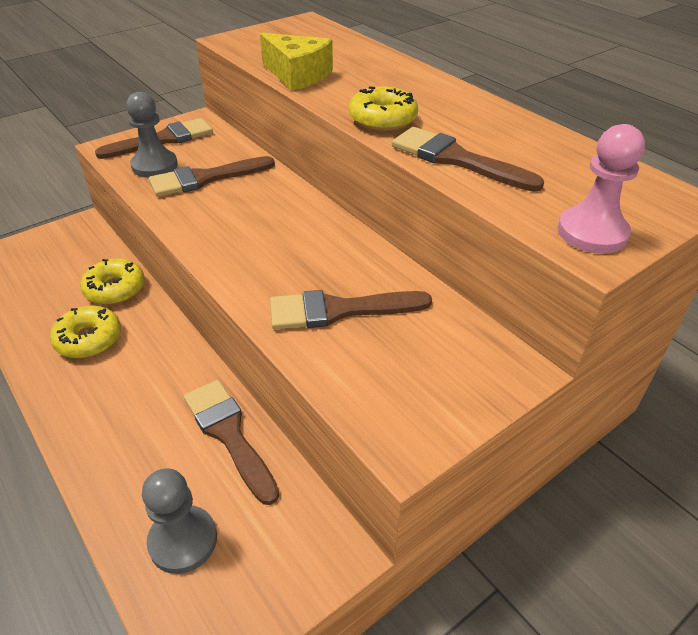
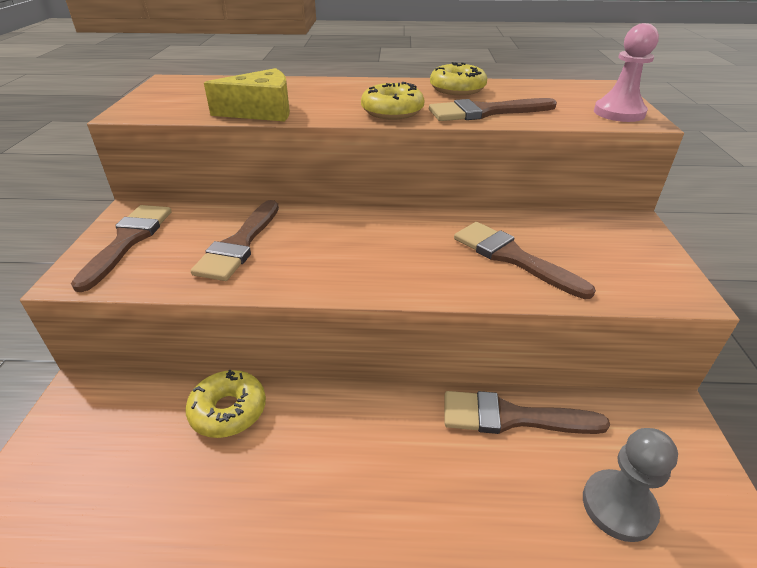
camera: 50 degrees left, 5 degrees down
yellow donut [50,306,121,358] -> yellow donut moved to [430,62,487,95]
grey pawn [126,92,178,178] -> none
brown brush [270,290,432,329] -> brown brush turned 105 degrees clockwise [454,222,596,299]

